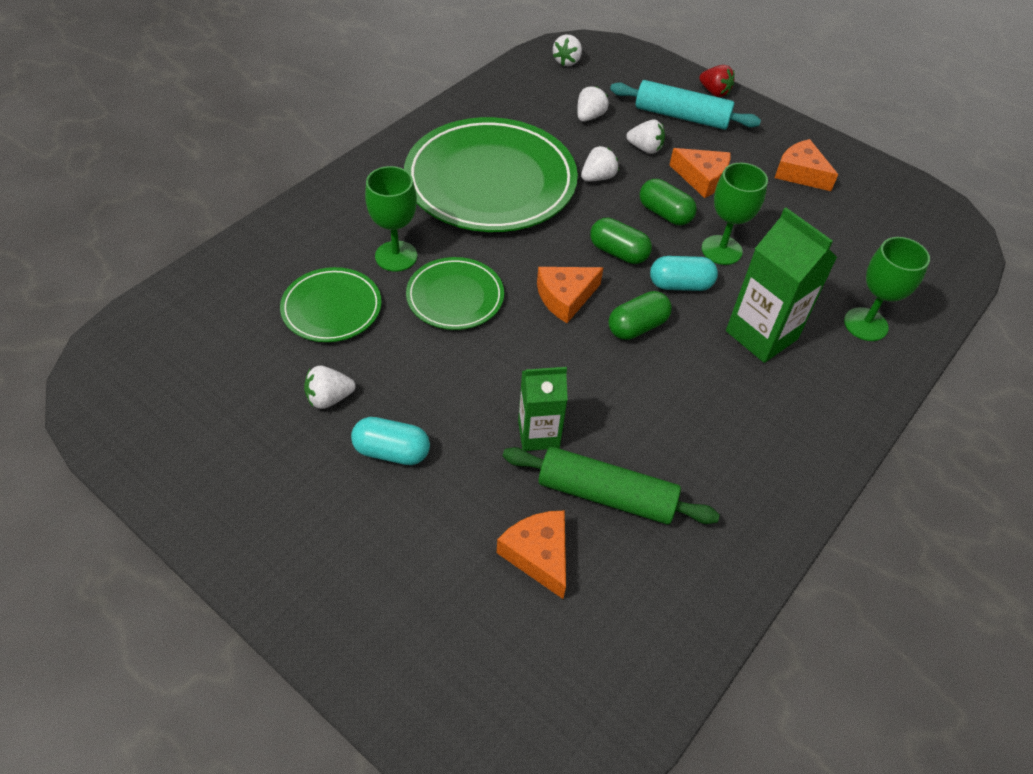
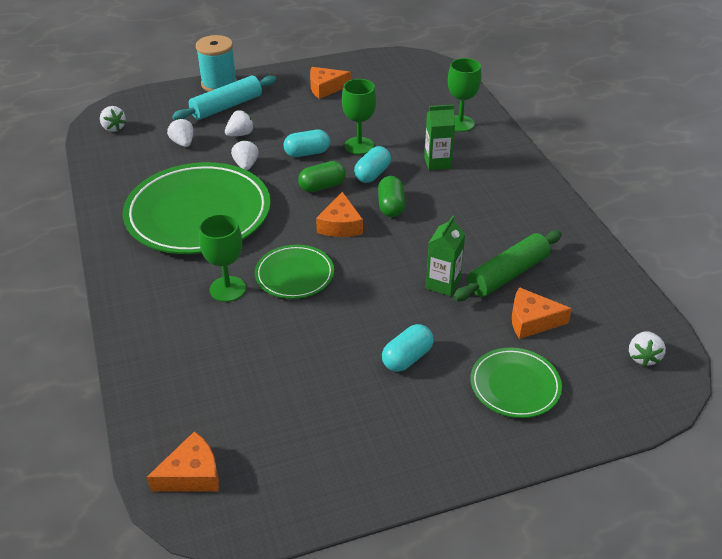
camera: 55 degrees left, 10 degrees down
green plate [280,267,381,342] -> green plate moved to [470,348,562,418]
white strawberry [304,366,356,409] -> white strawberry moved to [629,331,666,366]
green capsule [639,179,697,225] -> turquoise capsule [283,130,330,157]
orange cheese [670,148,731,198] -> orange cheese moved to [147,431,219,492]
red strawberry [699,65,735,97] -> turquoise spool [196,35,237,92]
green carton [726,208,837,363] -> green carton [424,105,455,170], size x0.65

